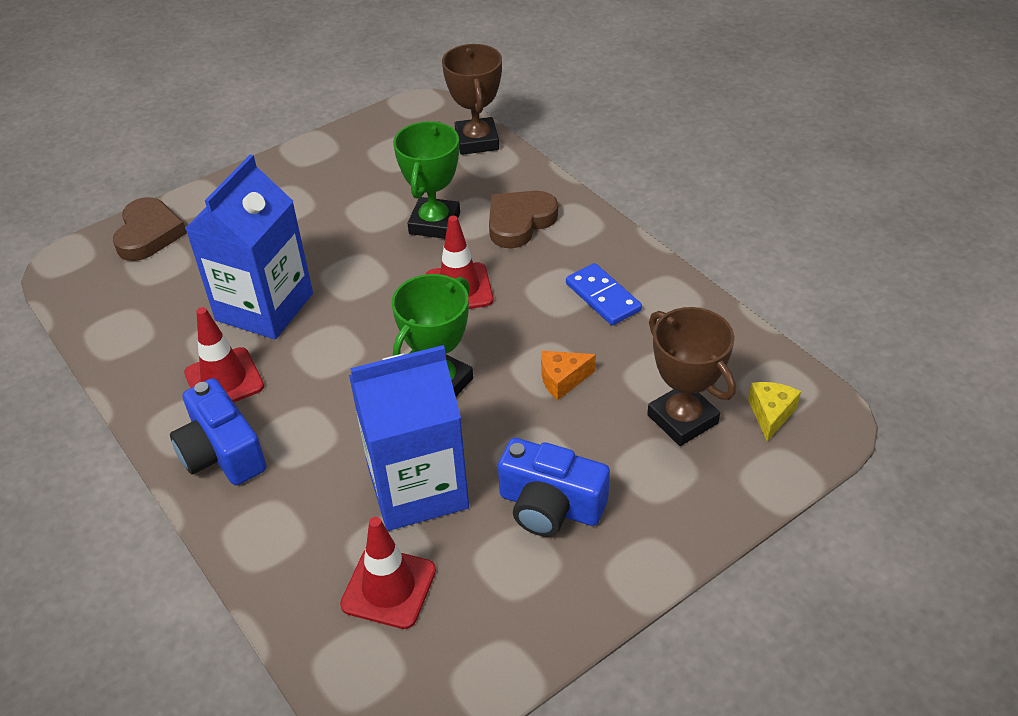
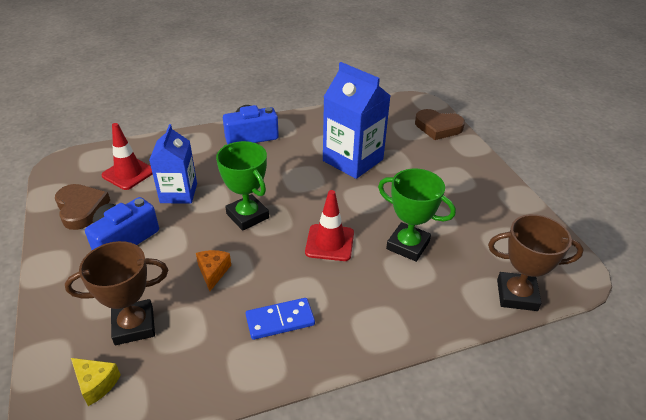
camera: 105 degrees right, 5 degrees down
red traffic cone [184,307,264,402] -> none
blue carton [349,345,469,531] -> blue carton [149,124,197,204], size x0.67
brown heart [489,191,558,248] -> brown heart moved to [55,184,110,230]

